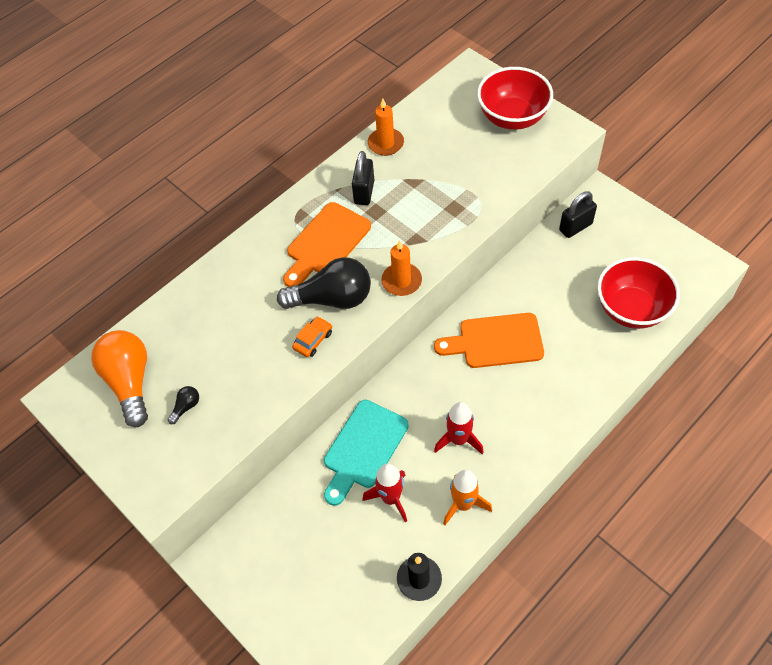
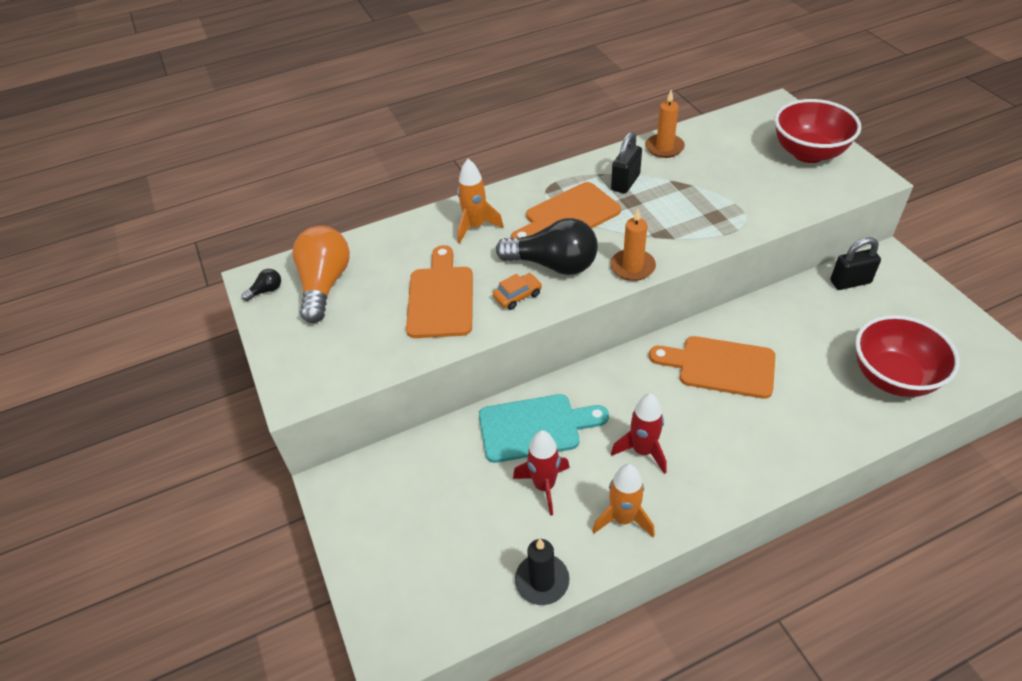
camera: 20 degrees right, 10 degrees down
black light bulb [168,386,199,424] -> black light bulb moved to [242,269,281,301]
turquoise cutting board [324,400,409,506] -> turquoise cutting board turned 150 degrees counterclockwise [479,394,609,463]
none -> orange cutting board [406,245,473,338]
none -> orange rocket [457,159,504,243]

